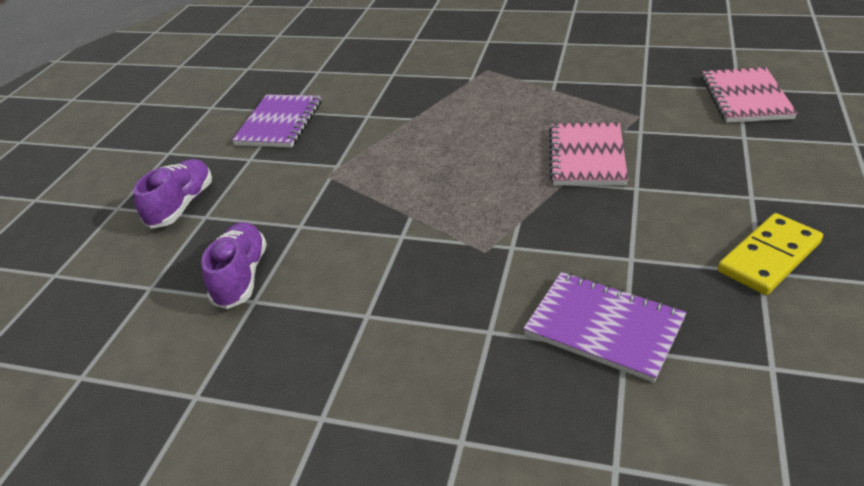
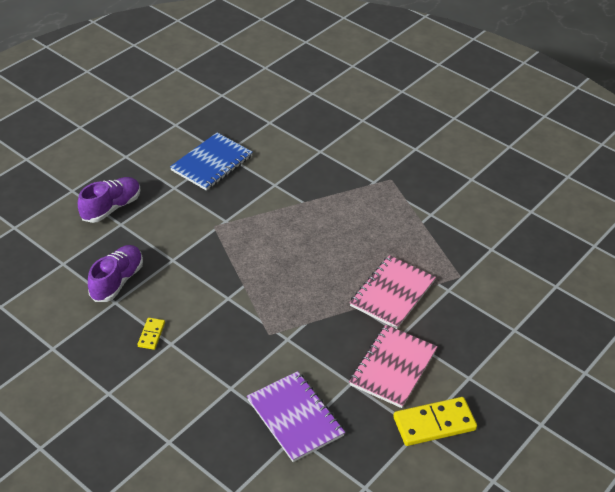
camera: 20 degrees right, 5 degrees up
purple notebook [232,94,321,148] -> blue notebook [170,133,253,191]
pink notebook [701,67,797,123] -> pink notebook moved to [349,325,438,408]
none -> yellow domino [137,318,165,350]

